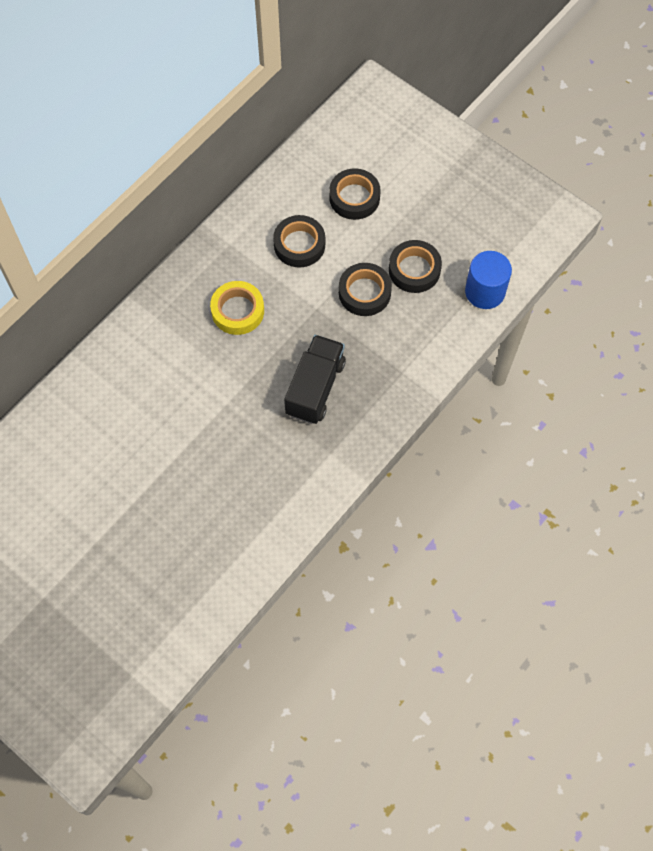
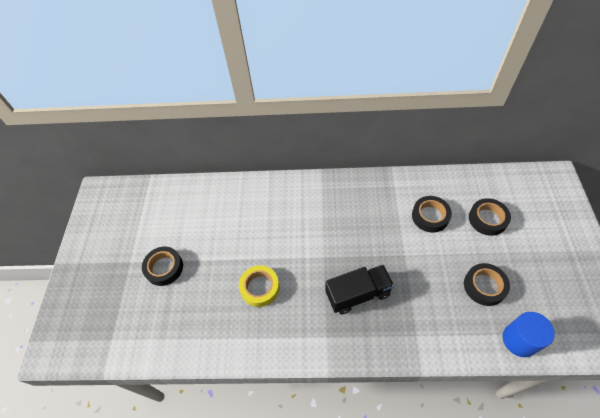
camera: 55 degrees right, 10 degrees down
yellow tape [210,281,264,335] -> yellow tape moved to [239,265,280,307]
black tape [339,263,392,316] -> black tape moved to [142,247,183,286]

